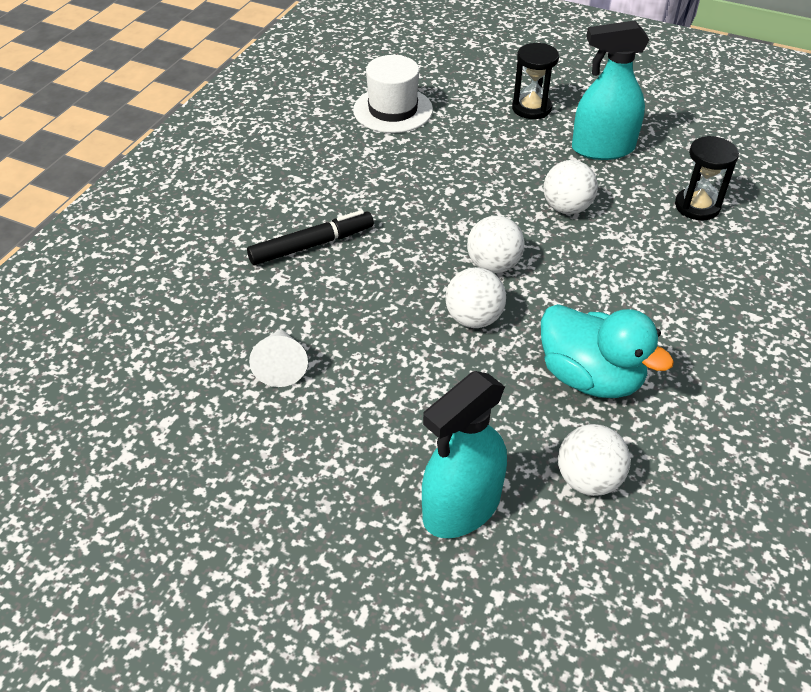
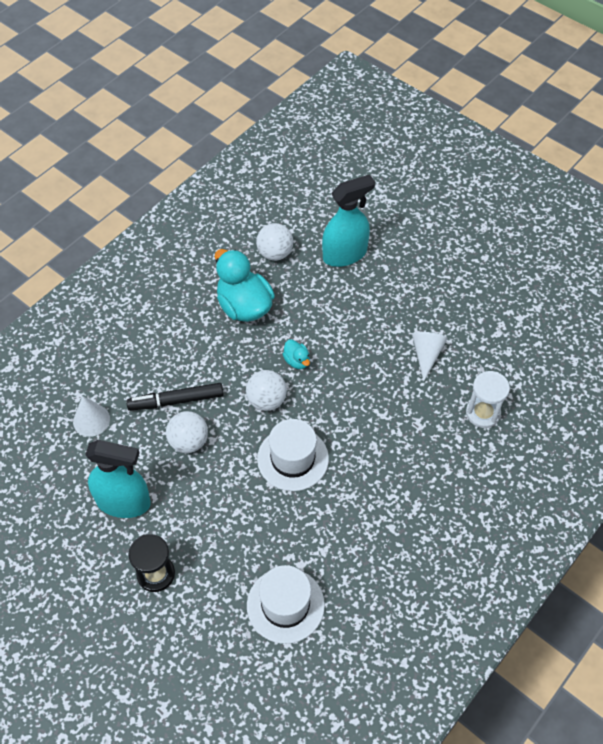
camera: 165 degrees left, 10 degrees up
black marker [247,210,374,265] -> black marker moved to [126,383,224,411]
white ball [445,267,506,328] -> turquoise duck [283,339,310,369]
black hourglass [675,136,739,220] -> white cone [73,396,110,437]
none -> white hat [257,419,329,491]
none -> white hourglass [466,371,510,428]

